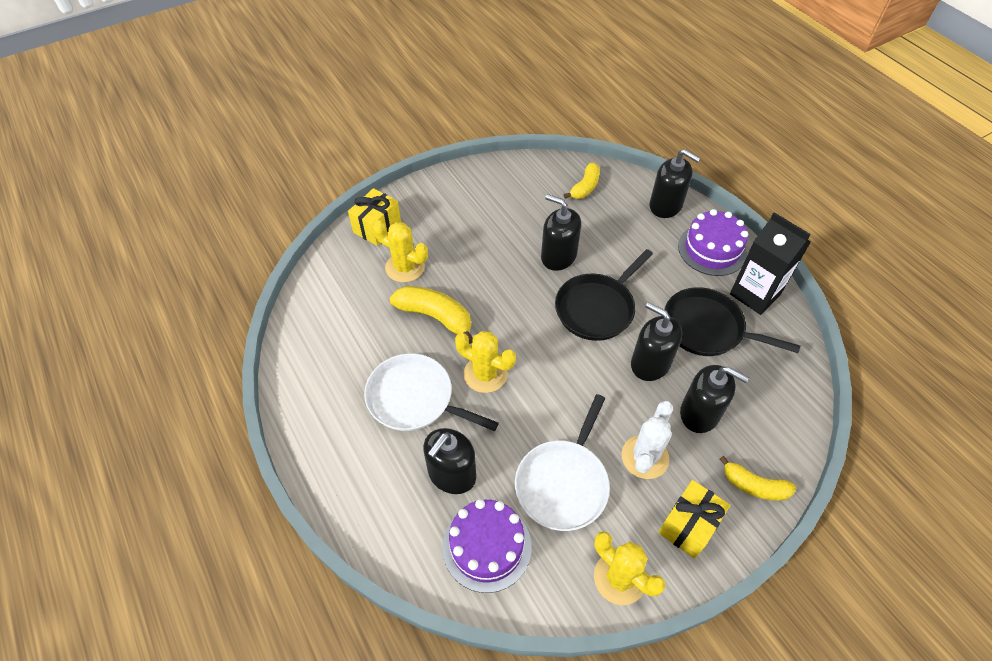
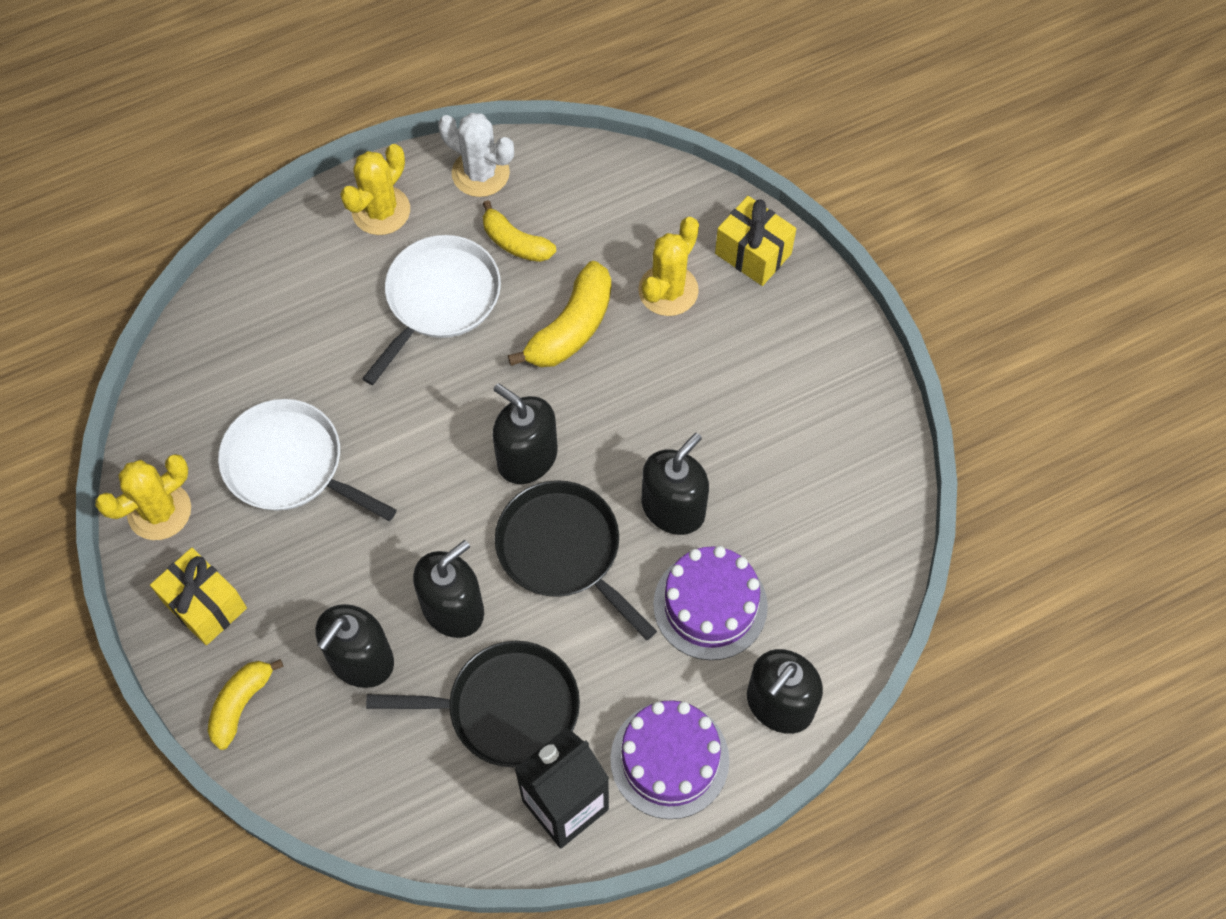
camera: 95 degrees right, 10 degrees up
black soap dispenser [423,428,476,494] -> black soap dispenser moved to [492,384,558,484]
purple cake [442,499,532,593] -> purple cake moved to [653,546,768,660]
yellow cactus [455,331,516,393] -> yellow cactus moved to [340,144,410,235]
yellow banana [564,163,600,199] -> yellow banana moved to [483,200,556,262]
white cactus [622,401,673,479] -> white cactus moved to [438,113,514,197]
black pan [664,287,800,356] -> black pan turned 60 degrees clockwise [366,641,580,767]

